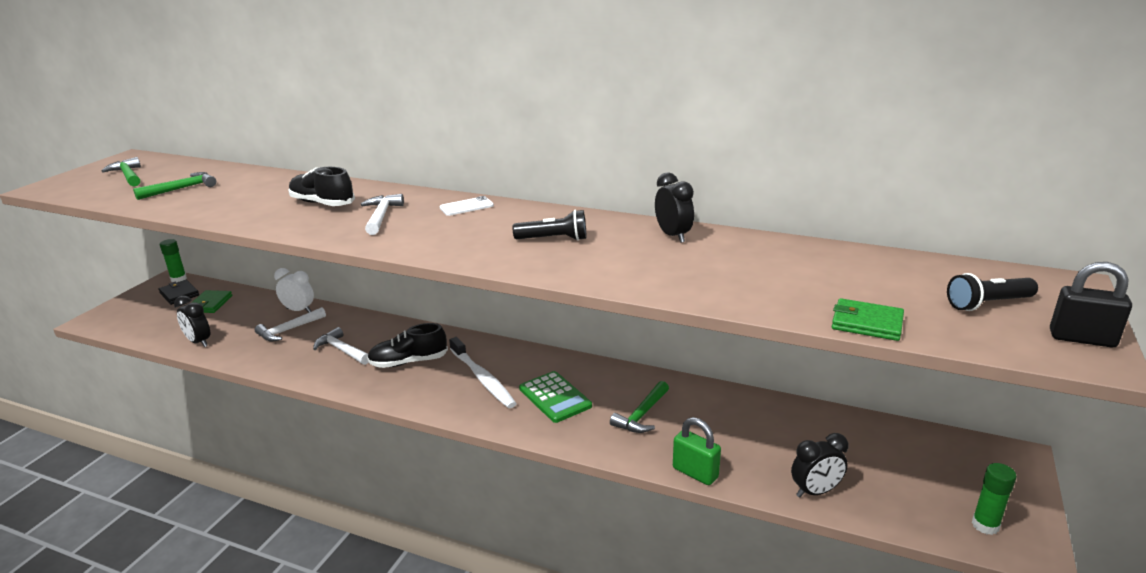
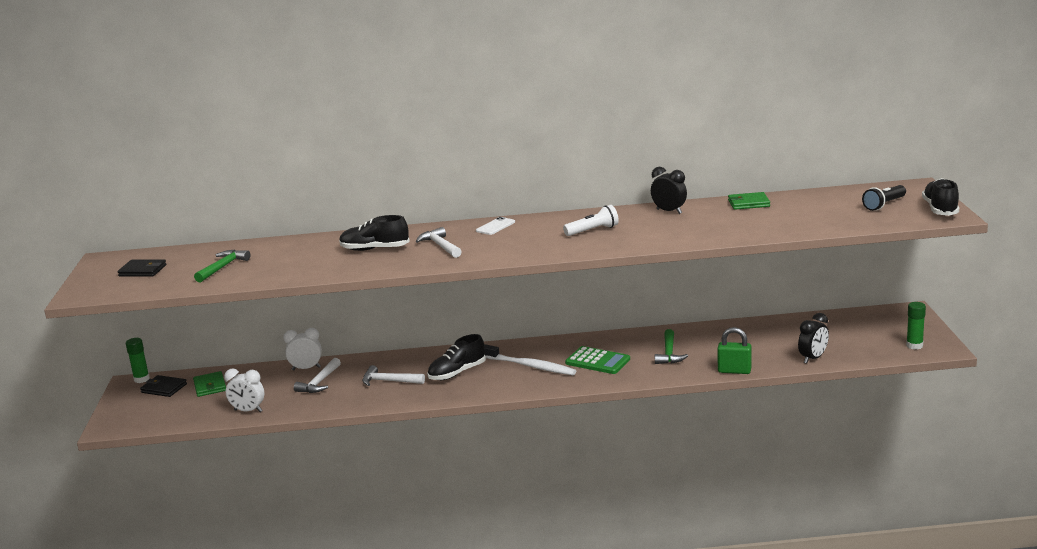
camera: 25 degrees left, 5 degrees down
green hammer [102,157,141,187] -> black wallet [118,259,166,277]
black clock [174,296,210,347] -> white clock [224,368,264,412]
black flashlight [513,210,586,241] -> white flashlight [563,205,619,236]
green wallet [832,298,904,341] -> green wallet moved to [728,192,770,210]
black padlock [1050,262,1132,347] -> black shoe [922,178,959,216]

